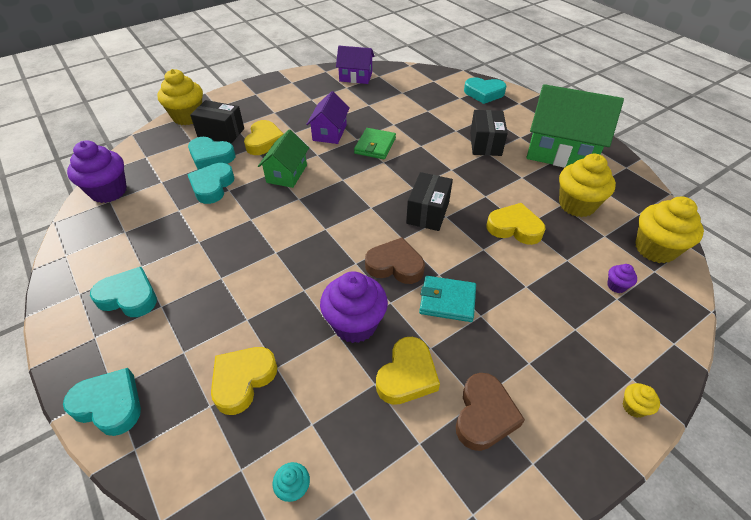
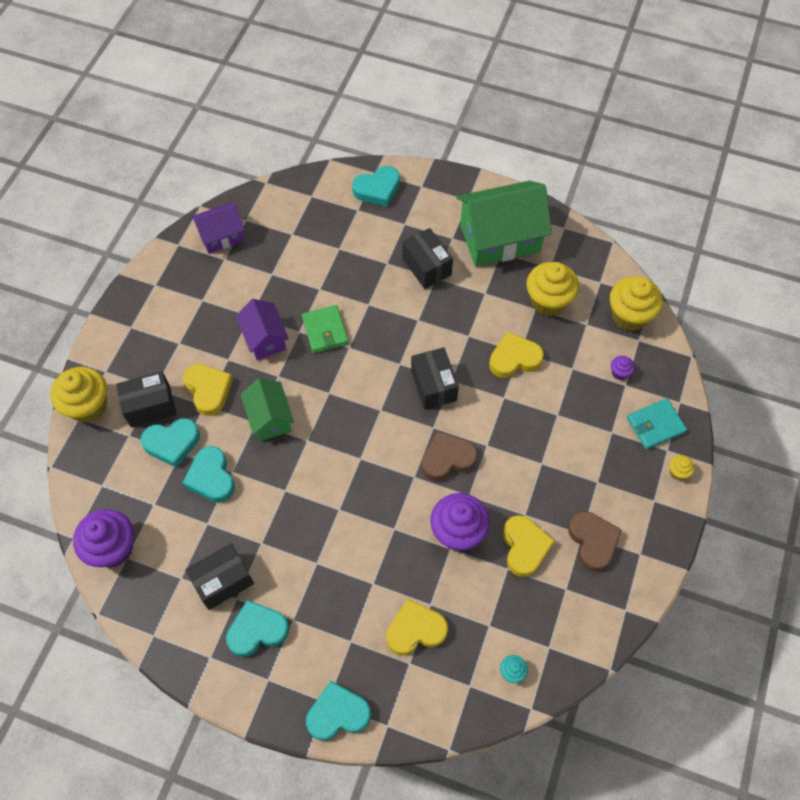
camera: 35 degrees left, 15 degrees up
yellow heart [211,347,278,415] -> yellow heart turned 75 degrees clockwise [386,599,448,655]
turquoise wallet [419,276,476,322] -> turquoise wallet moved to [627,399,687,449]
none -> black box [185,543,254,610]

